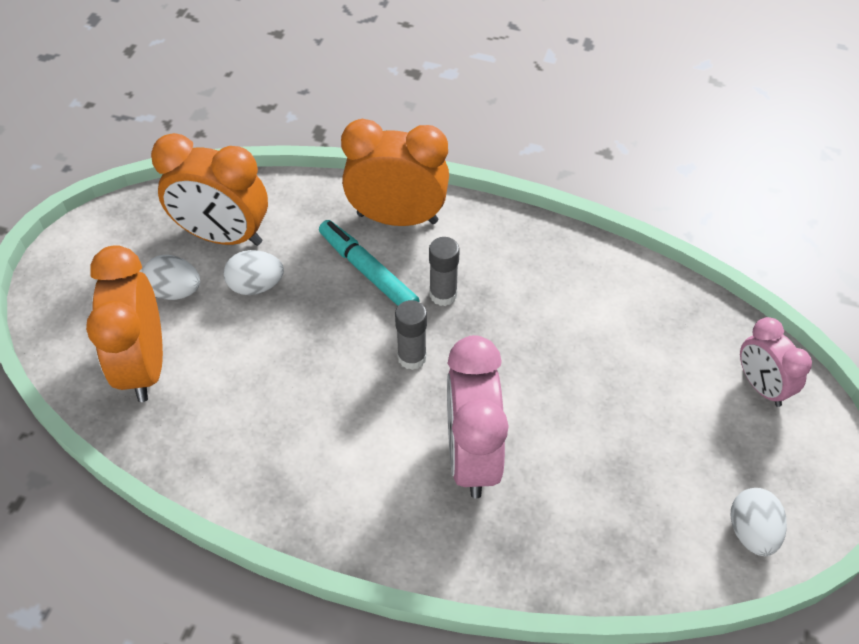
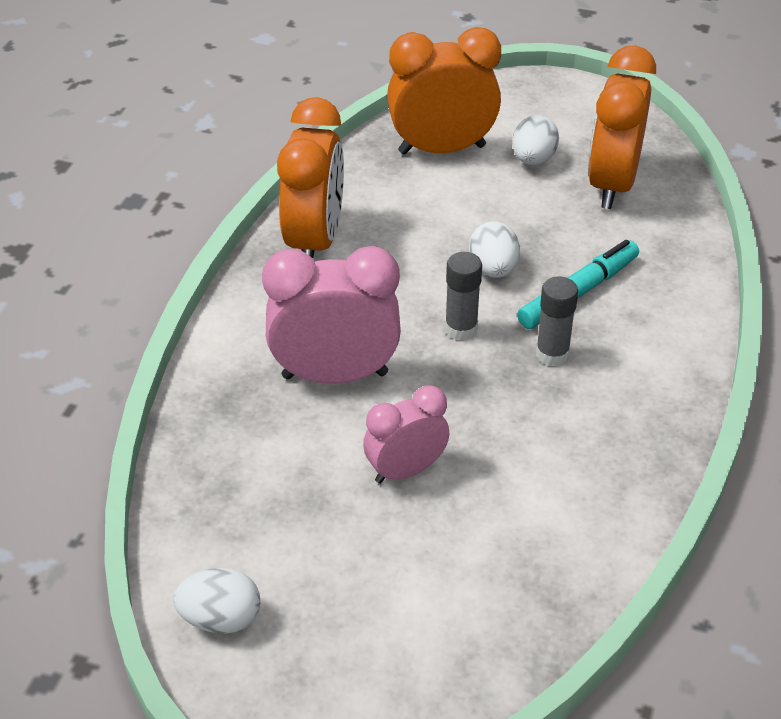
camera: 90 degrees right, 10 degrees down
white egg [224,250,284,295] -> white egg moved to [469,221,520,278]
orange clock [341,119,449,226] -> orange clock moved to [277,97,344,258]
pink clock [740,317,812,407] -> pink clock moved to [363,385,449,484]

